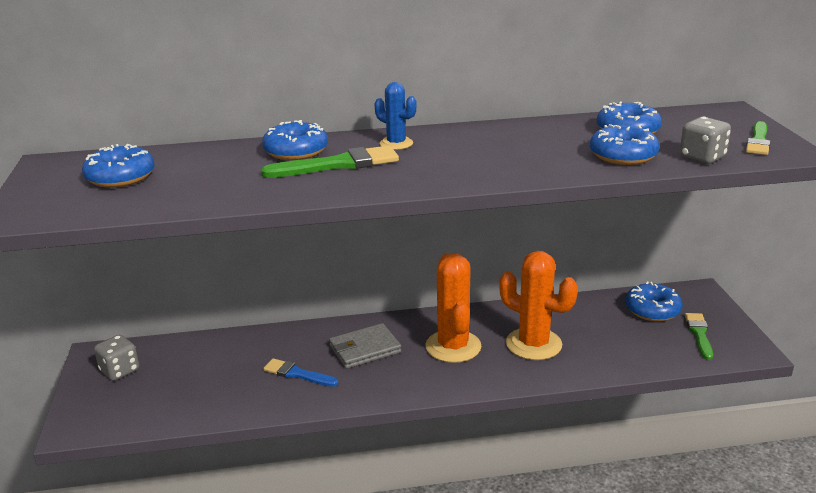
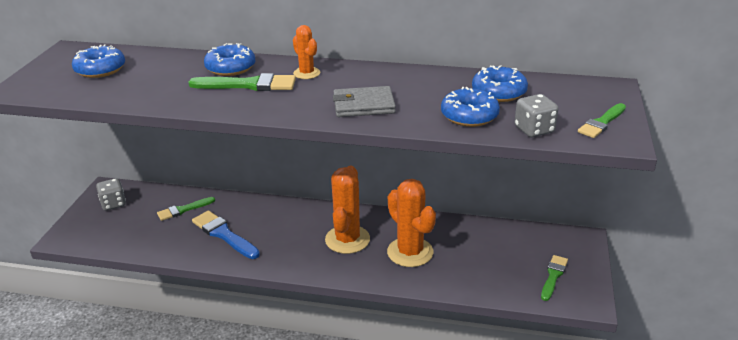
camera: 20 degrees right, 5 degrees up
blue brush [263,358,338,387] -> blue brush [192,210,260,259], size x1.52
grey wallet [329,323,401,369] -> grey wallet moved to [333,86,396,117]
blue cactus [375,82,416,150] -> orange cactus [293,25,320,79]
blue donut [625,281,683,322] -> none
none -> green brush [157,197,215,221]

